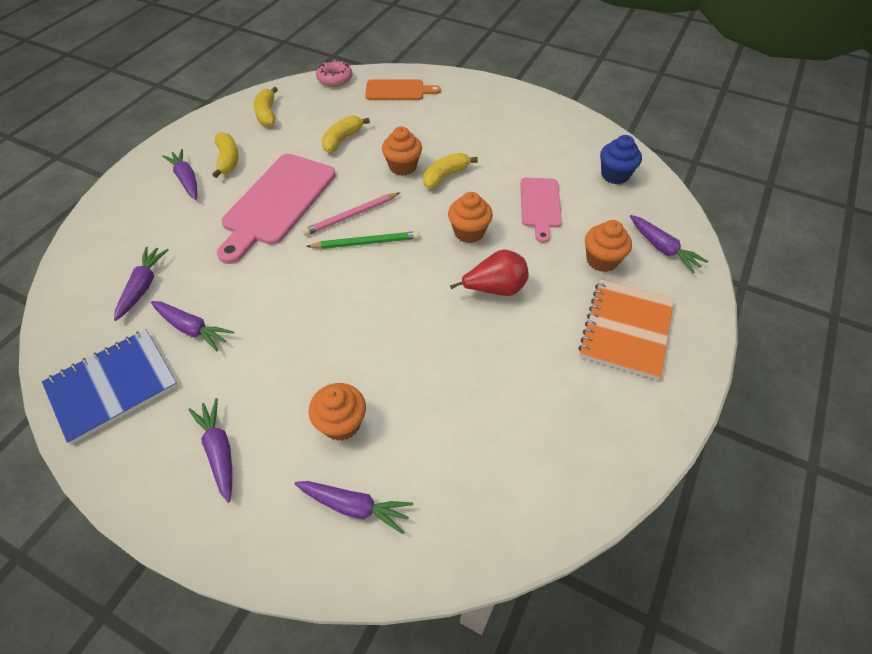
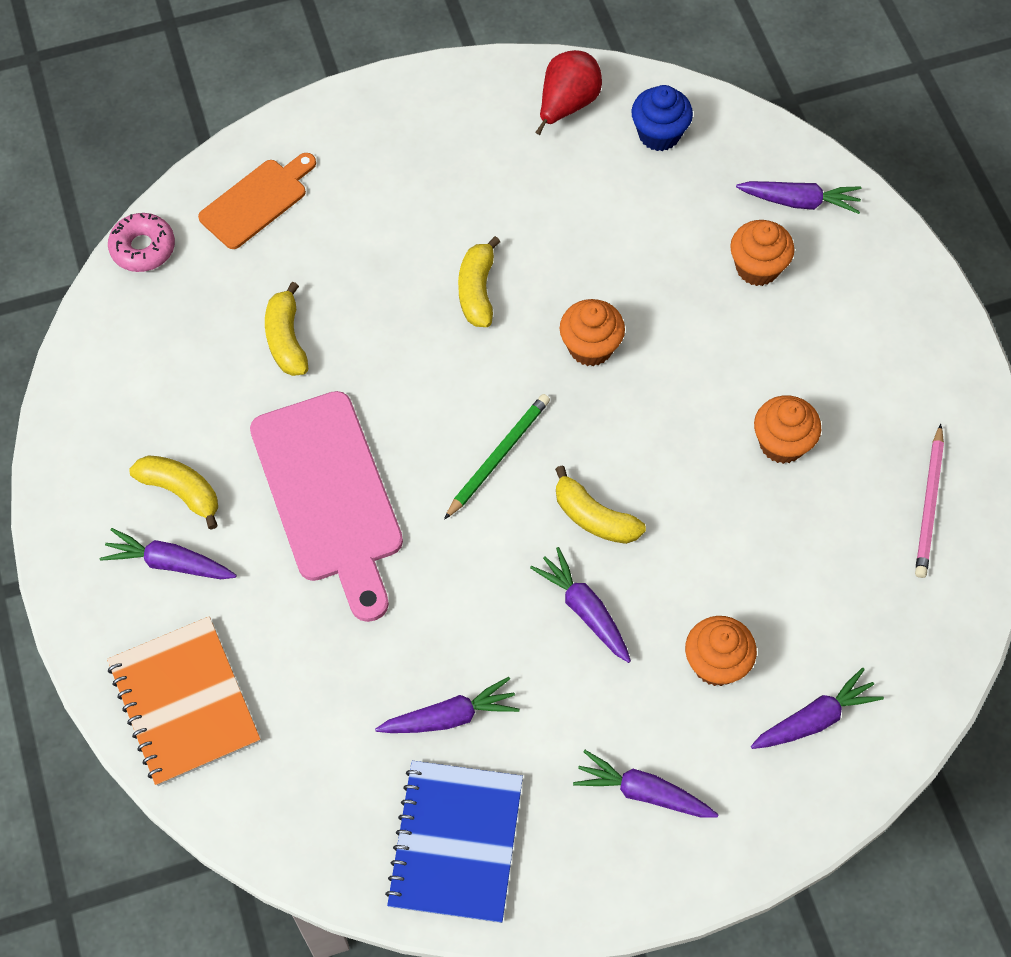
camera: 45 degrees left, 10 degrees up
purple carrot [114,247,168,321] -> purple carrot moved to [530,547,631,663]
yellow banana [254,87,278,127] -> yellow banana moved to [555,466,646,544]
pink pencil [302,193,400,236] -> pink pencil moved to [915,424,944,578]
orange cupcake [382,126,422,176] -> orange cupcake moved to [754,395,821,464]
red pear [450,250,529,296] -> red pear moved to [535,50,602,135]
pink cutting board [520,178,562,243] -> none
orange notebook [578,279,674,380] -> orange notebook moved to [107,616,261,786]

